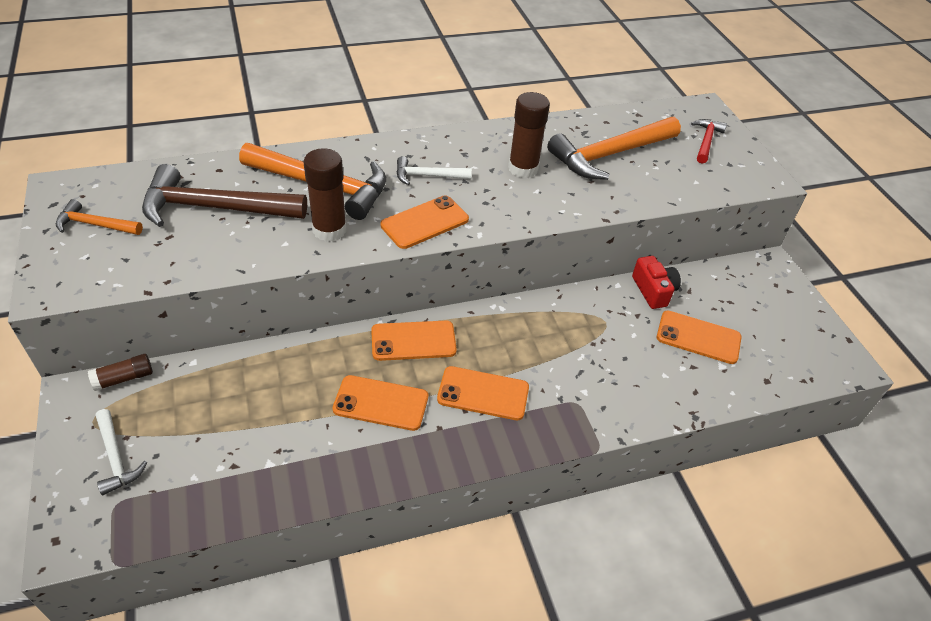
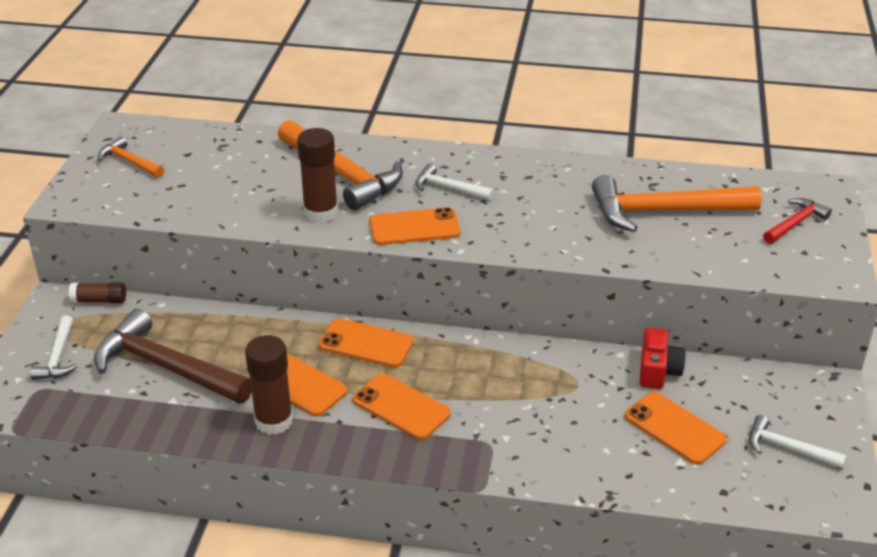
camera: 30 degrees right, 10 degrees down
brown hammer [142,164,307,227] -> brown hammer moved to [94,309,252,404]
brown glue stick [508,92,550,178] -> brown glue stick moved to [245,335,293,435]
none -> white hammer [749,415,846,469]

